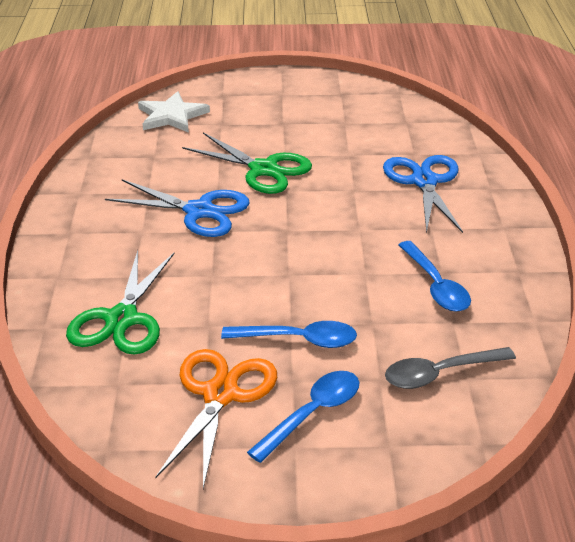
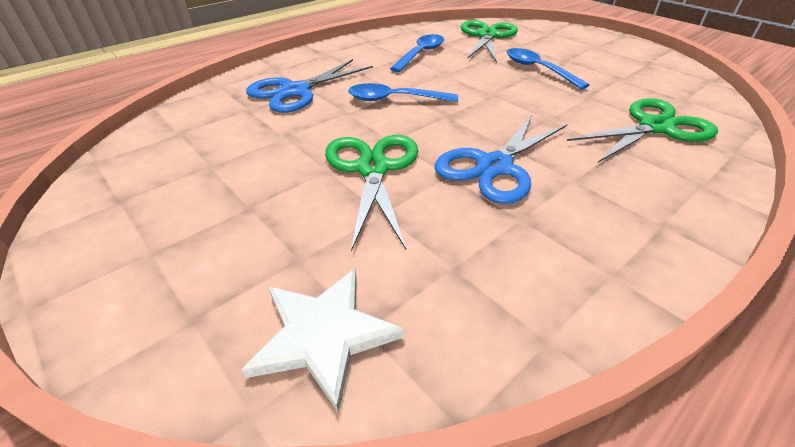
camera: 130 degrees left, 5 degrees up
blue scissors [105,179,250,237] -> blue scissors turned 120 degrees counterclockwise [435,115,568,204]
orange scissors [155,349,277,489] -> none
blue spoon [247,371,360,463] -> blue spoon moved to [348,83,458,102]
grey spoon [385,347,516,389] -> green scissors [461,20,518,63]

